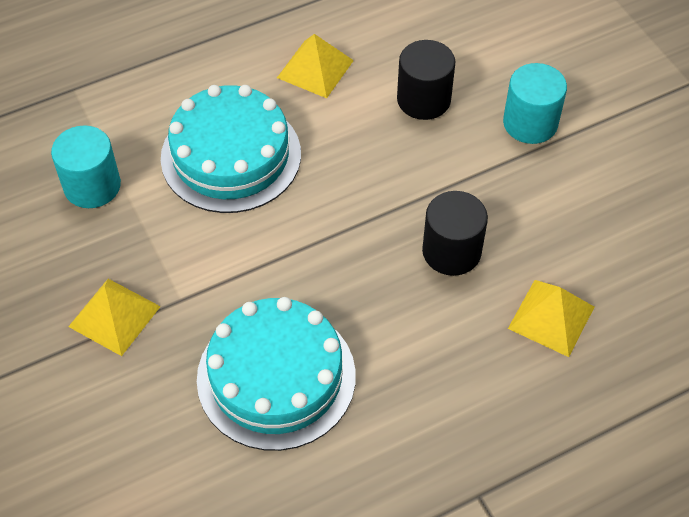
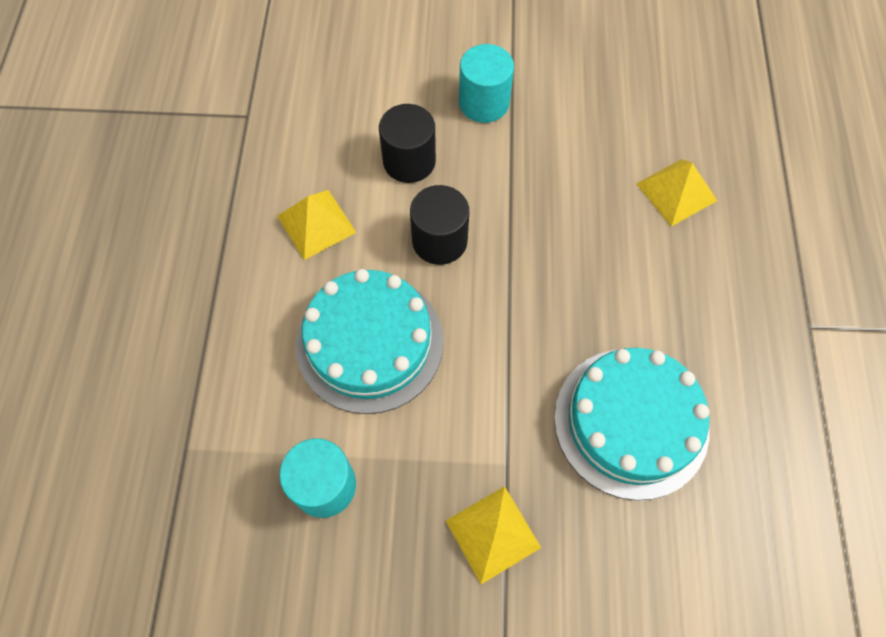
camera: 60 degrees left, 10 degrees up
black cylinder [422,191,488,276] -> black cylinder moved to [410,185,469,265]

